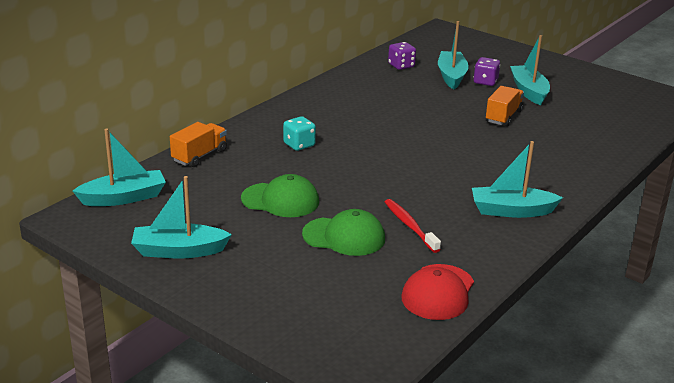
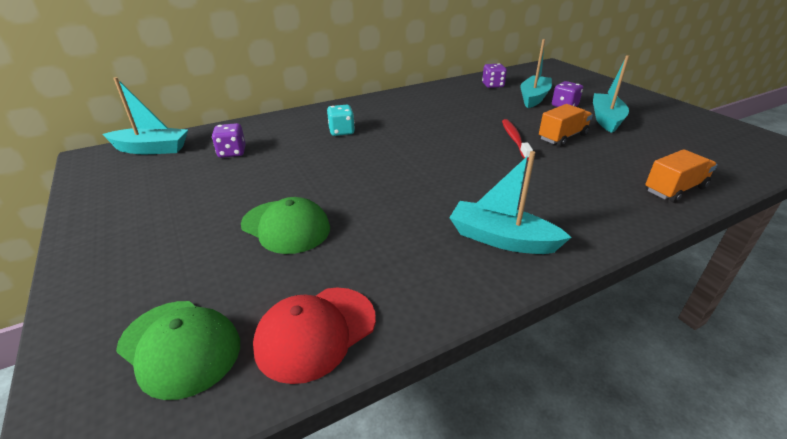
camera: 25 degrees right, 5 degrees up
turquoise boat [131,176,232,258] -> none
orange truck [170,122,227,167] -> orange truck moved to [645,149,717,203]
green cap [241,174,319,217] -> green cap moved to [116,301,240,400]
red toothbrush [385,199,441,253] -> red toothbrush moved to [502,119,533,160]
none -> purple dice [212,123,246,158]

